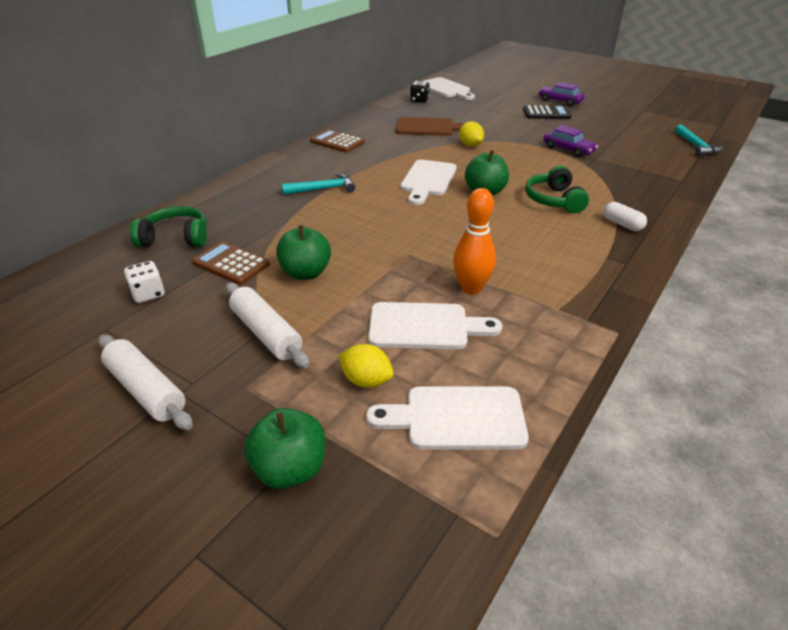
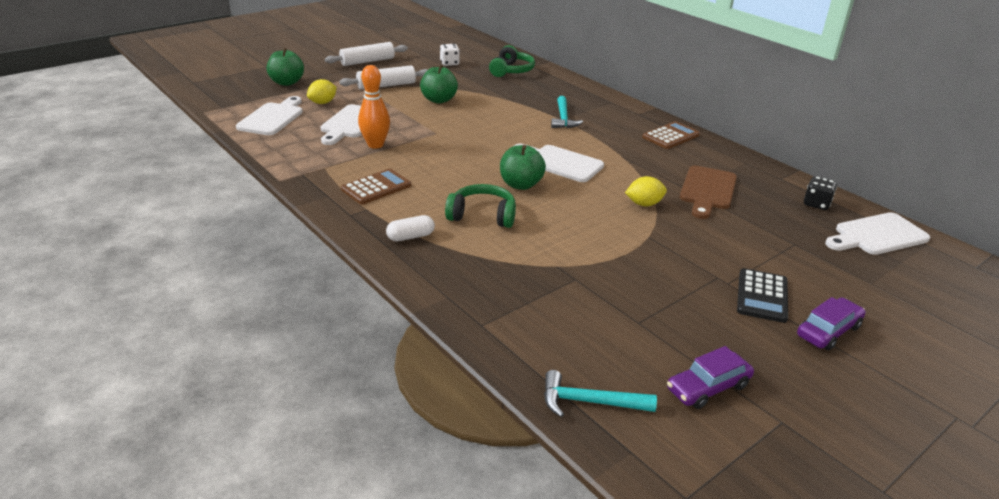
camera: 105 degrees right, 5 degrees down
brown calculator [192,241,270,285] -> brown calculator moved to [341,169,411,204]
purple car [544,125,598,157] -> purple car moved to [667,346,754,409]

